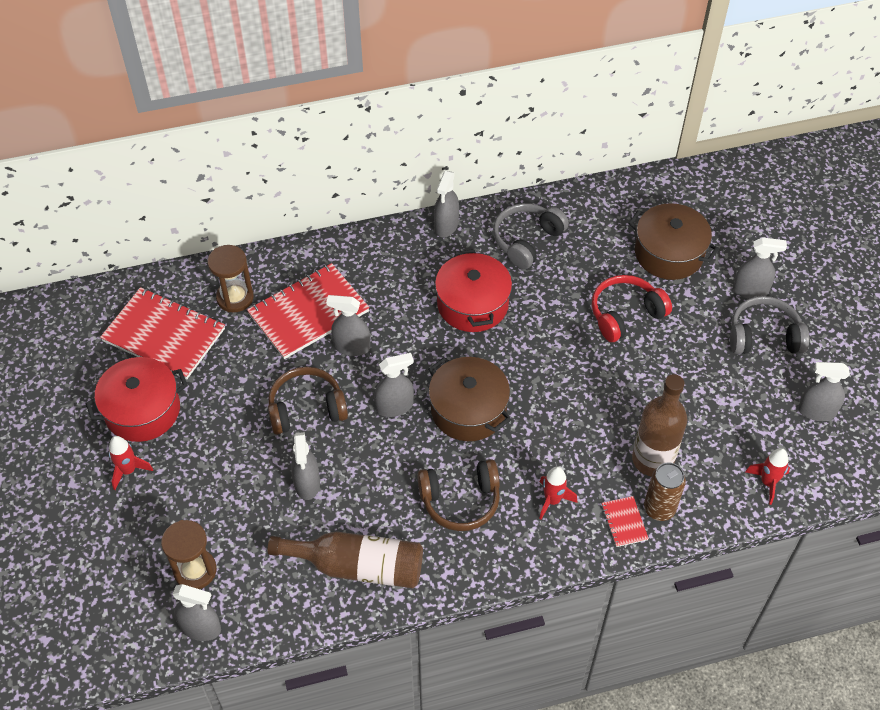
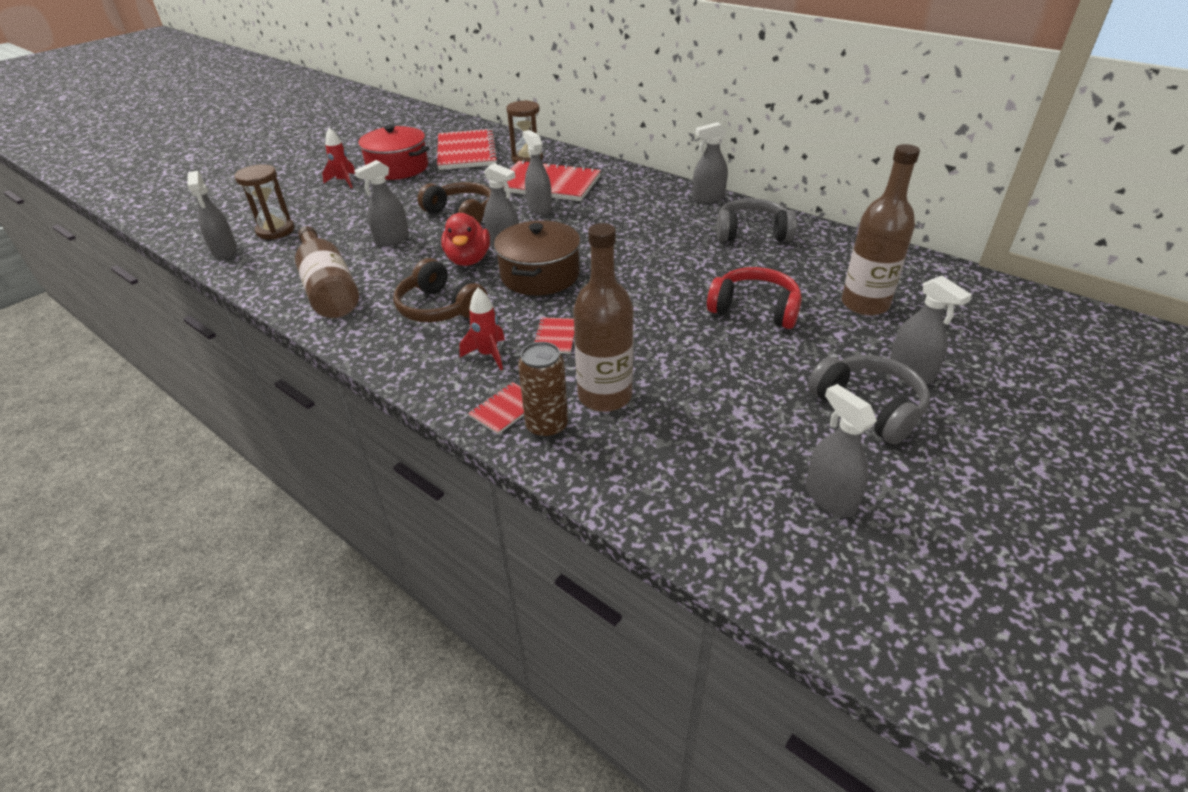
camera: 55 degrees right, 15 degrees down
red pot [435,249,512,332] -> none
brown pot [629,203,719,280] -> brown bottle [842,144,920,316]
red rocket [745,448,790,505] -> none
none -> red duck [441,213,490,266]
none -> red notebook [534,317,574,354]

